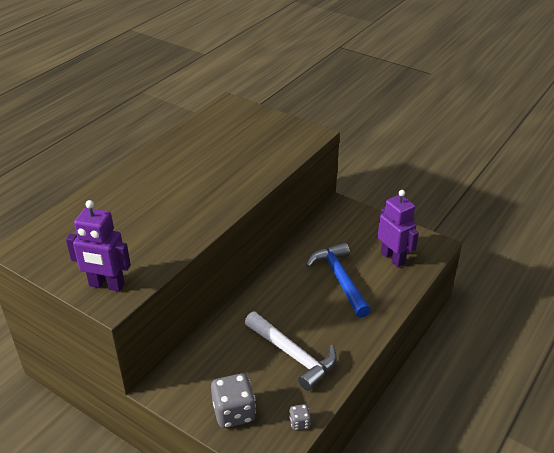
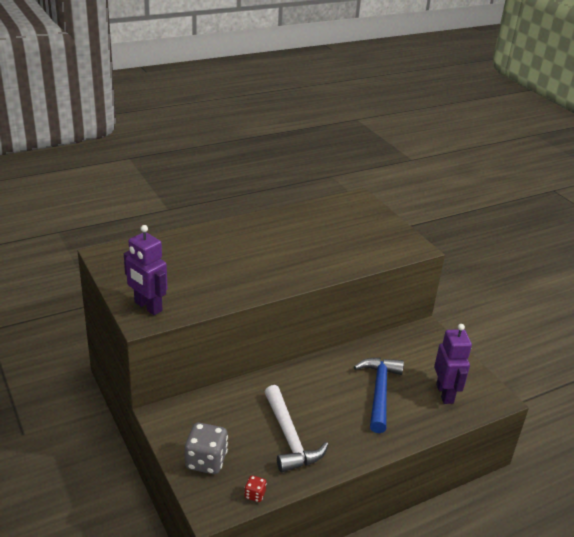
camera: 25 degrees right, 5 degrees down
grey dice [289,404,311,430] -> red dice [244,475,267,502]

